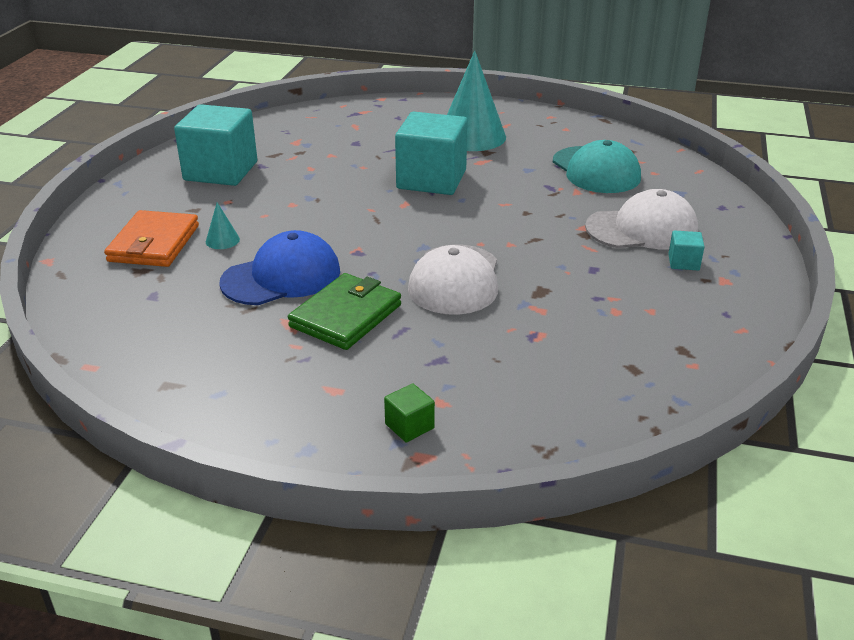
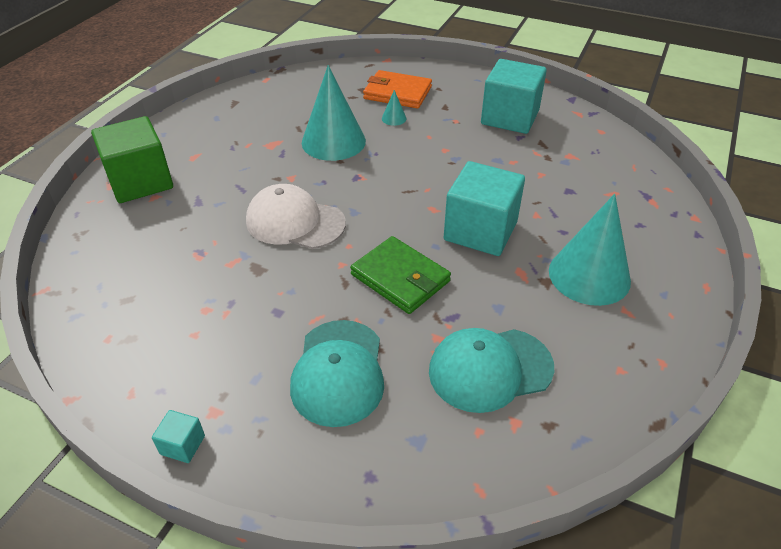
camera: 100 degrees right, 10 degrees up
blue cap [219,230,340,305] -> turquoise cone [302,65,366,161]
green wallet [288,273,401,350] -> green wallet moved to [350,236,451,314]
green cube [384,383,435,442] -> green cube [91,116,173,203], size x2.39
white cap [585,189,698,249] -> turquoise cap [290,320,384,427]
turquoise cube [668,230,705,270] -> turquoise cube moved to [152,410,205,463]

